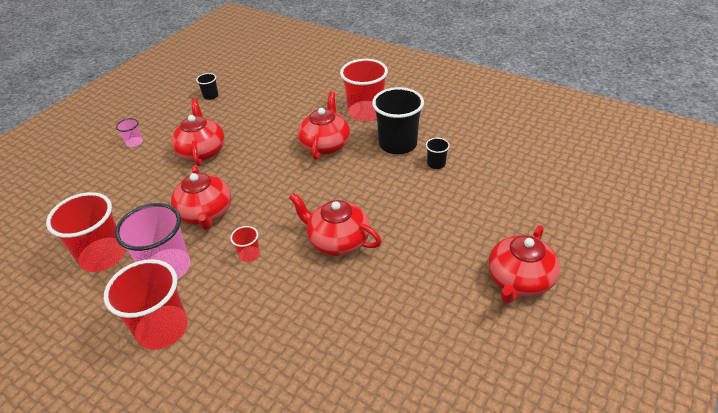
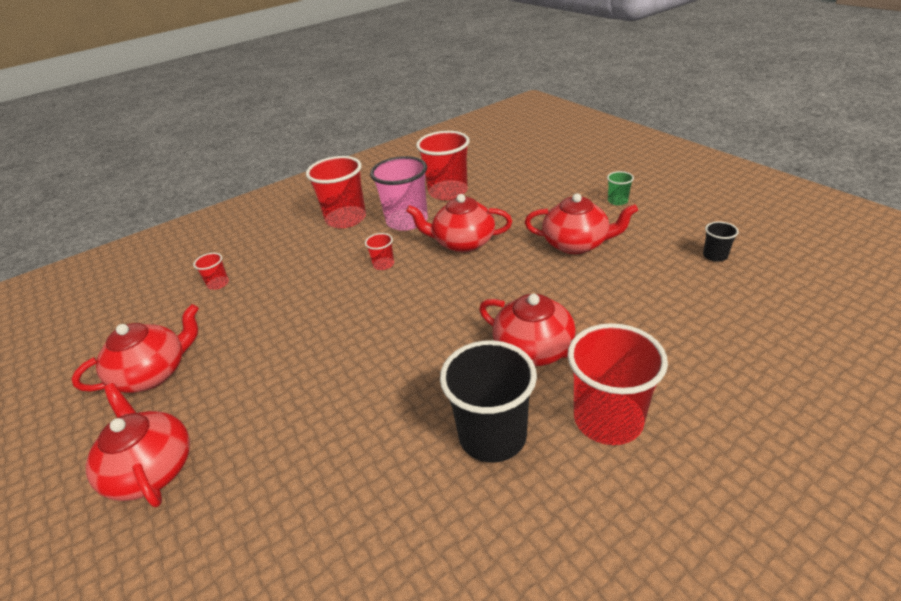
camera: 115 degrees right, 5 degrees down
pink cup [116,118,143,147] -> green cup [607,171,634,205]
red teapot [289,193,382,256] -> red teapot moved to [71,304,199,393]
black cup [426,138,450,169] -> none
none -> red cup [193,253,229,290]

